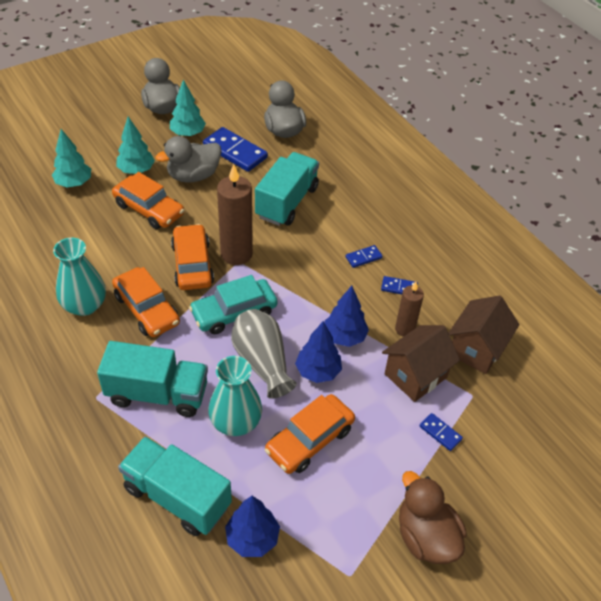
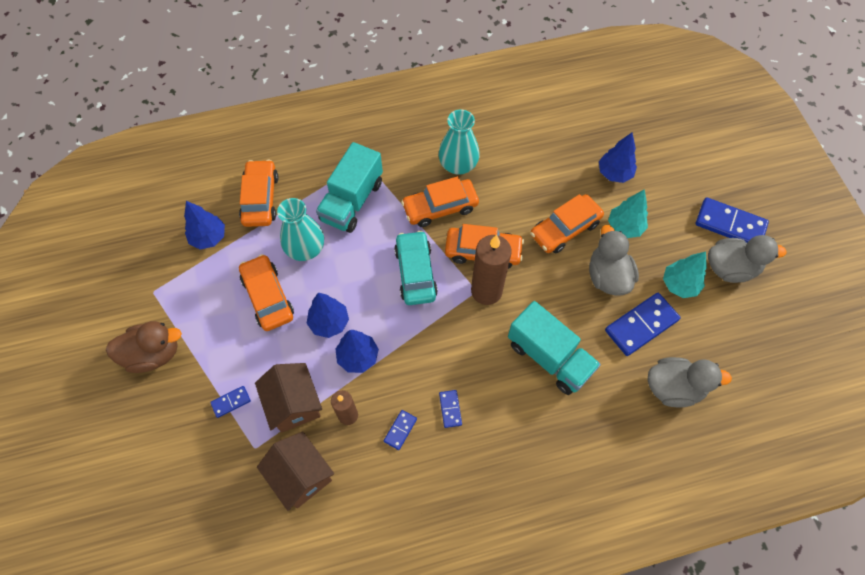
camera: 110 degrees right, 15 degrees up
turquoise tree [52,129,91,188] -> blue tree [599,133,637,183]
turquoise truck [118,436,232,536] -> orange car [239,159,279,227]
grey vase [231,309,297,399] -> none
none -> blue domino [695,197,769,243]

